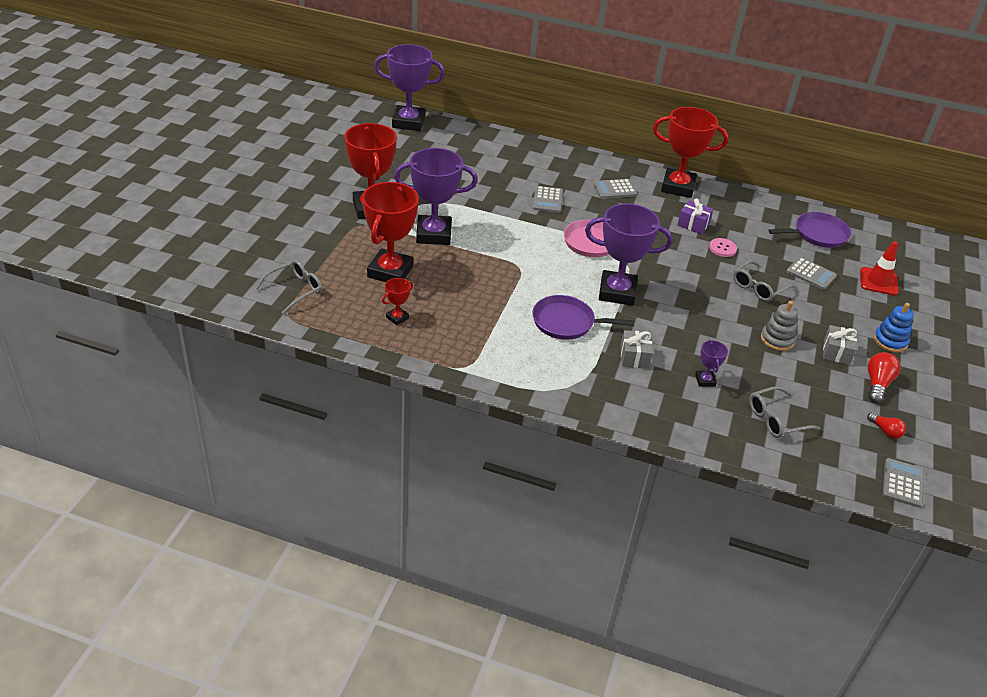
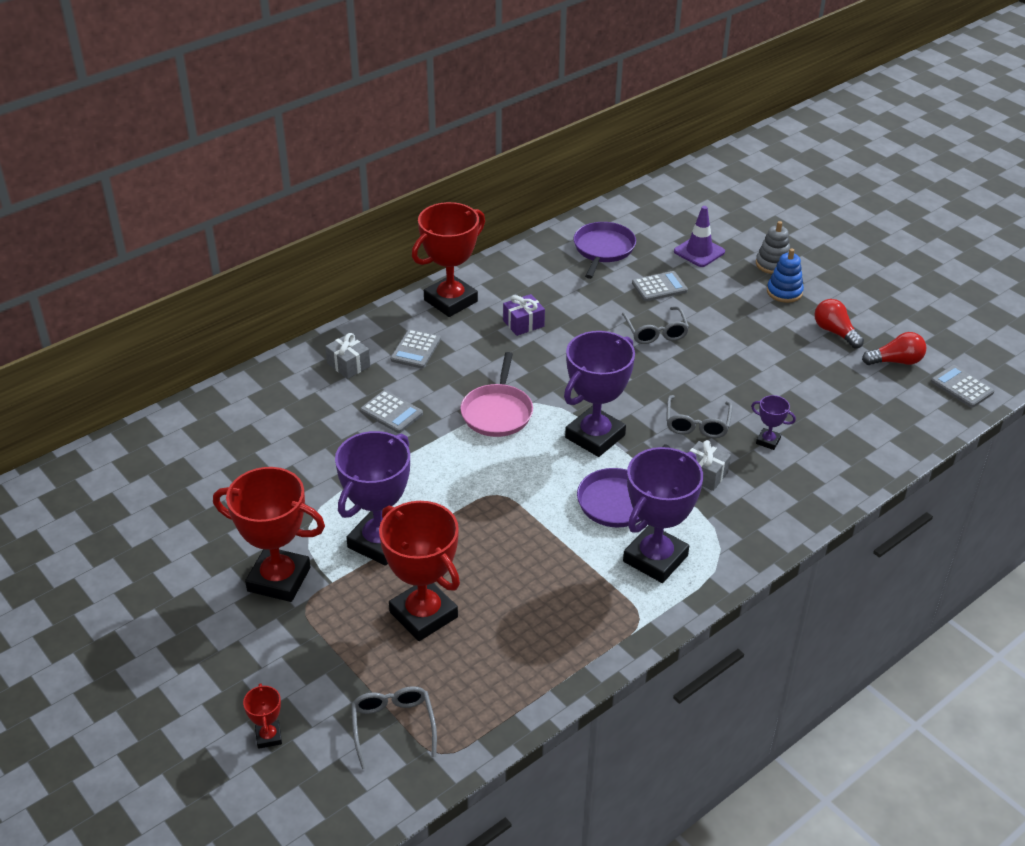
camera: 55 degrees left, 0 degrees up
purple trophy [374,44,445,131] -> purple trophy moved to [623,447,703,583]
red trophy [382,278,413,325] -> red trophy moved to [243,683,282,749]
pink button [709,238,737,257] -> none
grey glasses [749,386,821,438] -> grey glasses moved to [666,395,733,438]
grey stacking toy [761,301,798,351] -> grey stacking toy moved to [756,221,790,274]
grey gift [823,325,857,365] -> grey gift moved to [325,333,370,379]
red traffic cone [860,241,899,296] -> purple traffic cone [674,206,725,267]
red light bulb [867,412,906,439] -> red light bulb [862,332,926,365], size x1.54

